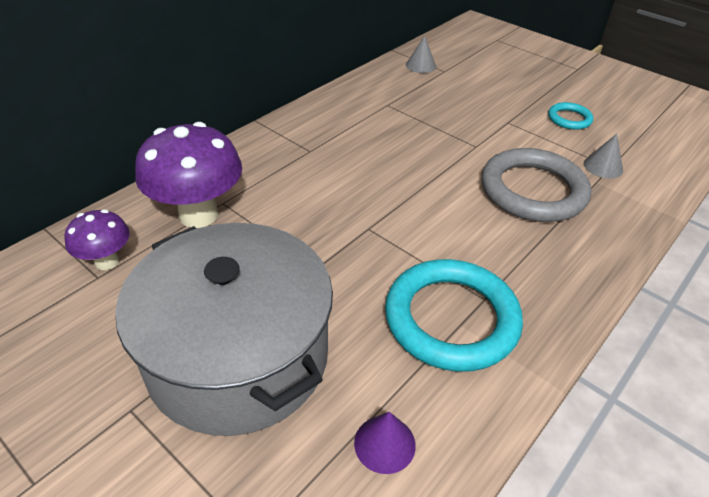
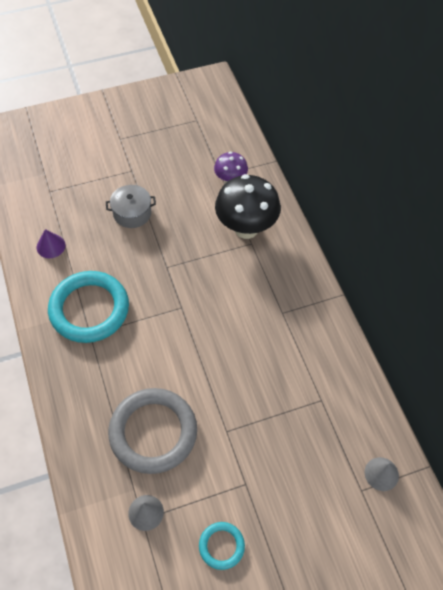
camera: 120 degrees right, 15 degrees up
grey pot [115,223,333,436] -> grey pot [106,185,156,228], size x0.42
purple mushroom [135,122,242,228] -> black mushroom [215,174,281,239]

